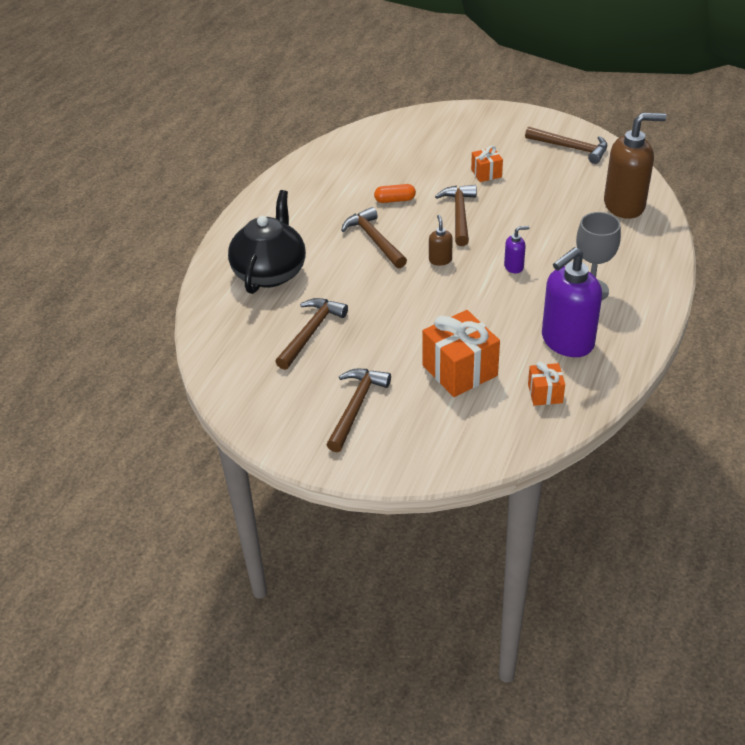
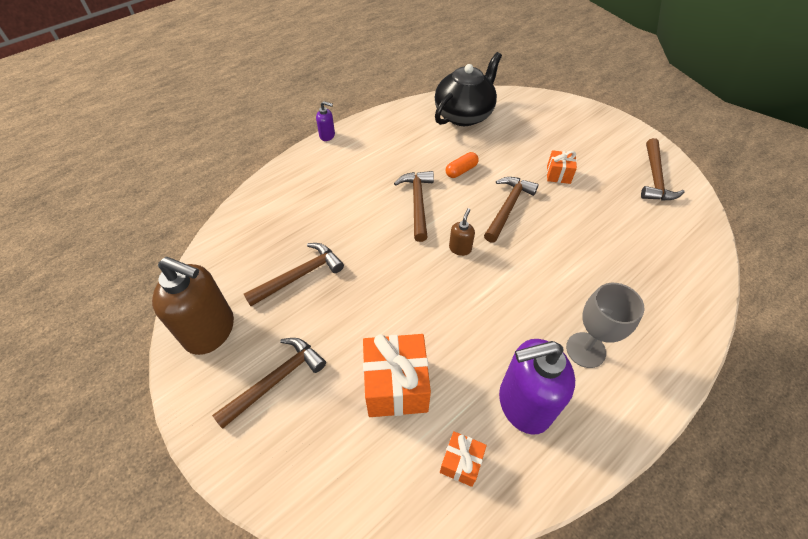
camera: 25 degrees right, 10 degrees up
black teapot [228,190,306,294] -> black teapot moved to [435,52,502,126]
orange capsule [374,184,416,203] -> orange capsule turned 60 degrees counterclockwise [446,152,479,178]
purple soap dispenser [504,226,529,273] -> purple soap dispenser moved to [316,101,335,141]
brown hammer [525,127,607,164] -> brown hammer turned 45 degrees clockwise [641,138,685,201]
brown soap dispenser [604,113,667,219] -> brown soap dispenser moved to [152,257,234,355]

